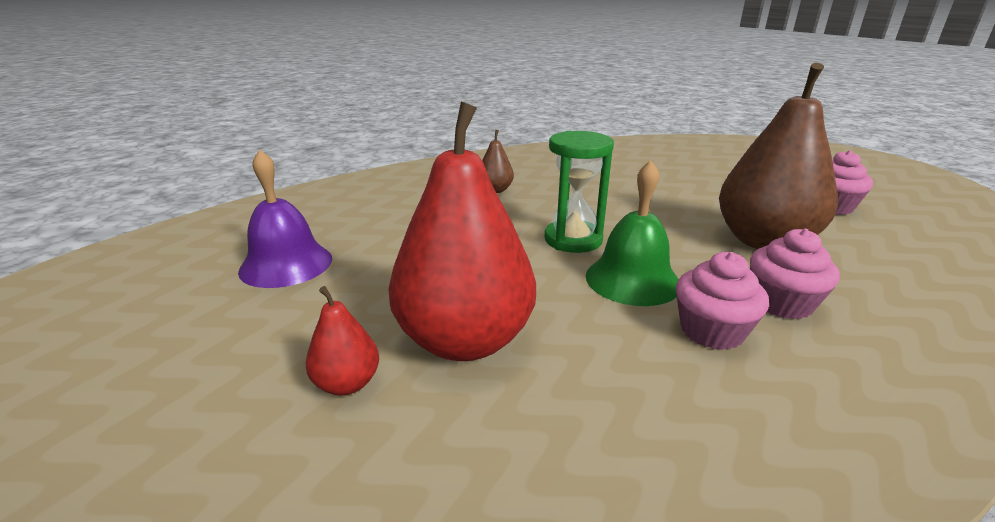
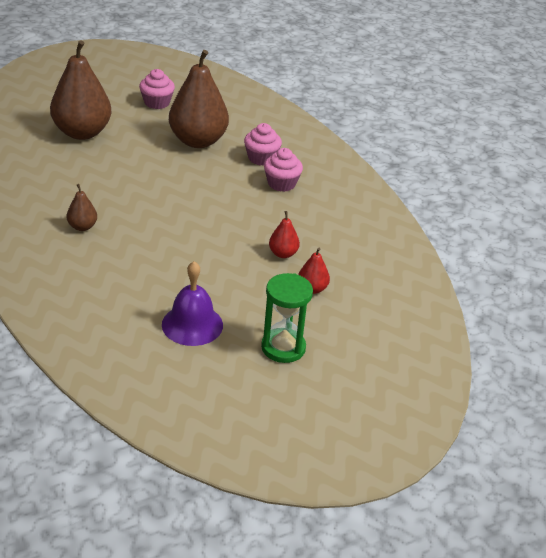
camera: 90 degrees left, 10 degrees up
red pear [388,102,536,361] -> red pear [269,211,300,258], size x0.44
green hourglass [545,131,614,253] -> green hourglass moved to [261,273,313,363]
green bell [586,160,679,306] -> none
none -> brown pear [50,40,112,140]

